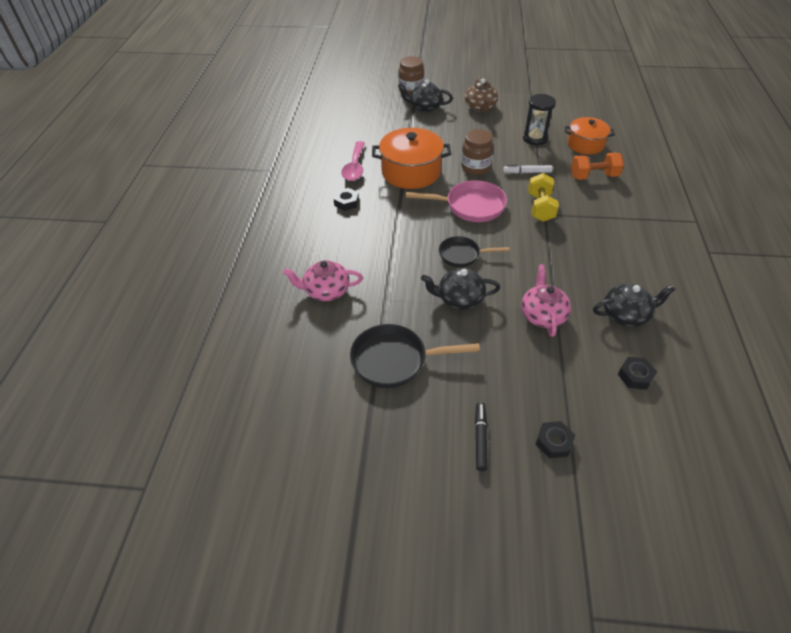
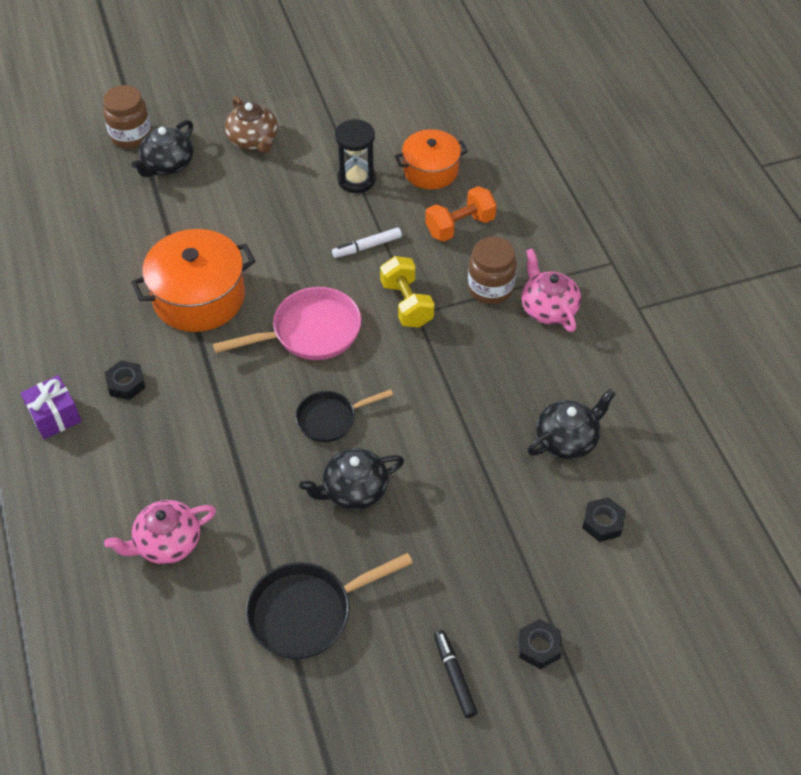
camera: 25 degrees left, 5 degrees up
pink spoon [341,141,365,181] -> none
black teapot [398,79,453,112] -> black teapot turned 45 degrees counterclockwise [132,120,194,177]
brown jar [461,129,494,175] -> brown jar moved to [468,237,517,304]
pink teapot [521,264,571,337] -> pink teapot moved to [522,248,581,332]
none -> purple gift [21,375,81,439]

